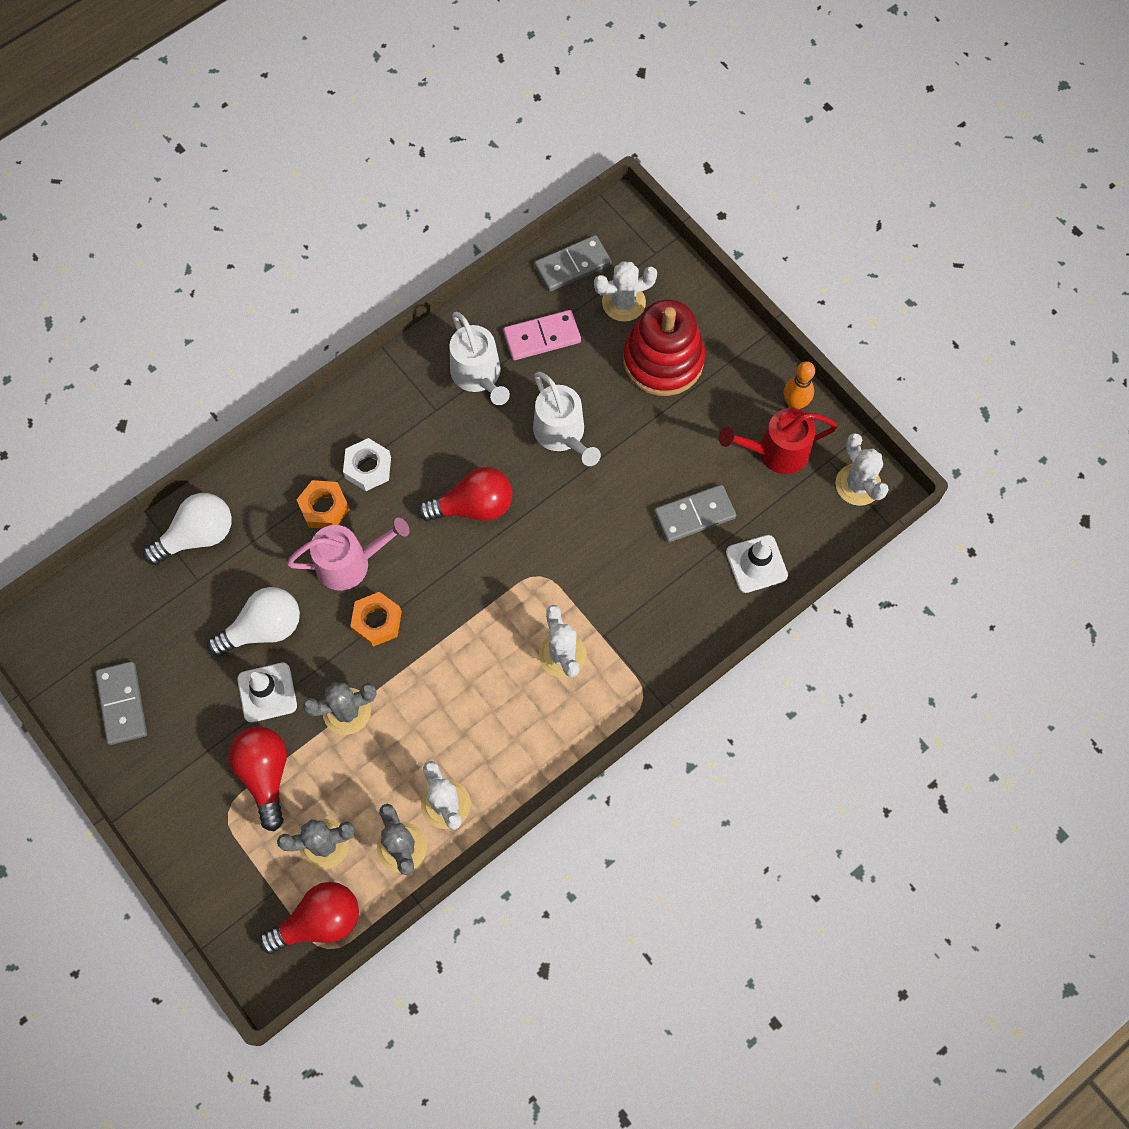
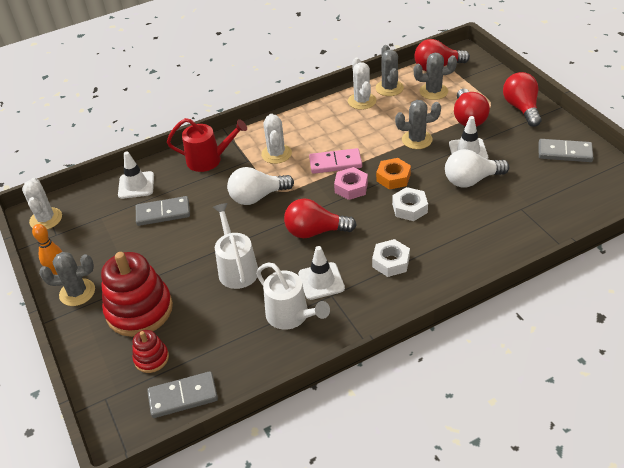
camera: 165 degrees left, 25 degrees down
grey domino [95,661,147,745] -> grey domino turned 75 degrees counterclockwise [539,139,593,162]
white light bulb [143,493,232,565] -> white light bulb moved to [227,167,294,205]
pink watering can [287,518,410,591] -> white nut [392,187,428,221]
orange nut [297,480,350,529] -> none
white watering can [450,312,510,405] -> white watering can turned 150 degrees clockwise [256,263,330,330]
pink domino [503,310,581,360] -> pink domino moved to [309,148,362,174]
white cactus [594,261,657,322] -> red stacking toy [133,330,169,373]
red watering can [719,408,838,474] -> red watering can moved to [167,118,247,172]
none -> grey cactus [39,252,95,306]
none -> white traffic cone [298,246,345,300]
none -> pink nut [334,167,368,200]
none -> red light bulb [503,72,542,127]

